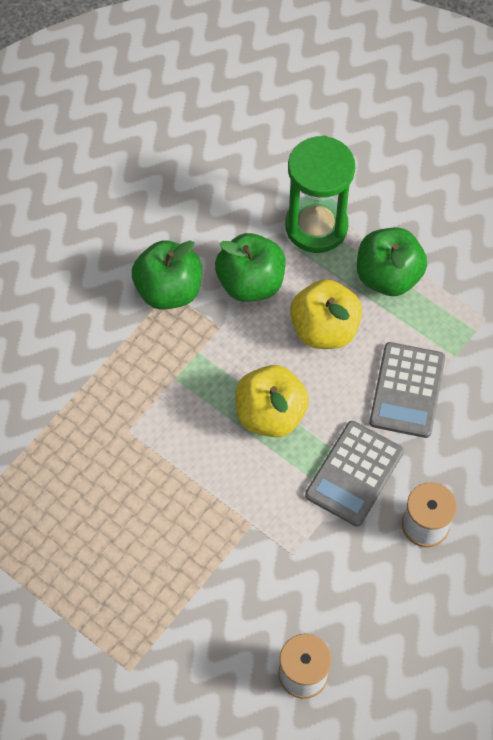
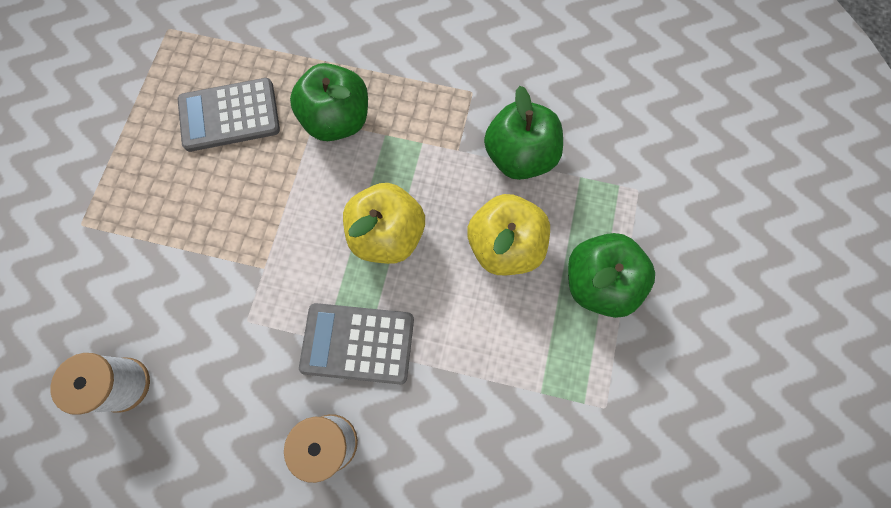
camera: 65 degrees right, 10 degrees up
green apple [132,240,202,310] -> green apple moved to [290,63,368,141]
green hourglass [285,135,355,253] -> none
grey calculator [369,342,445,438] -> grey calculator moved to [178,78,280,152]

